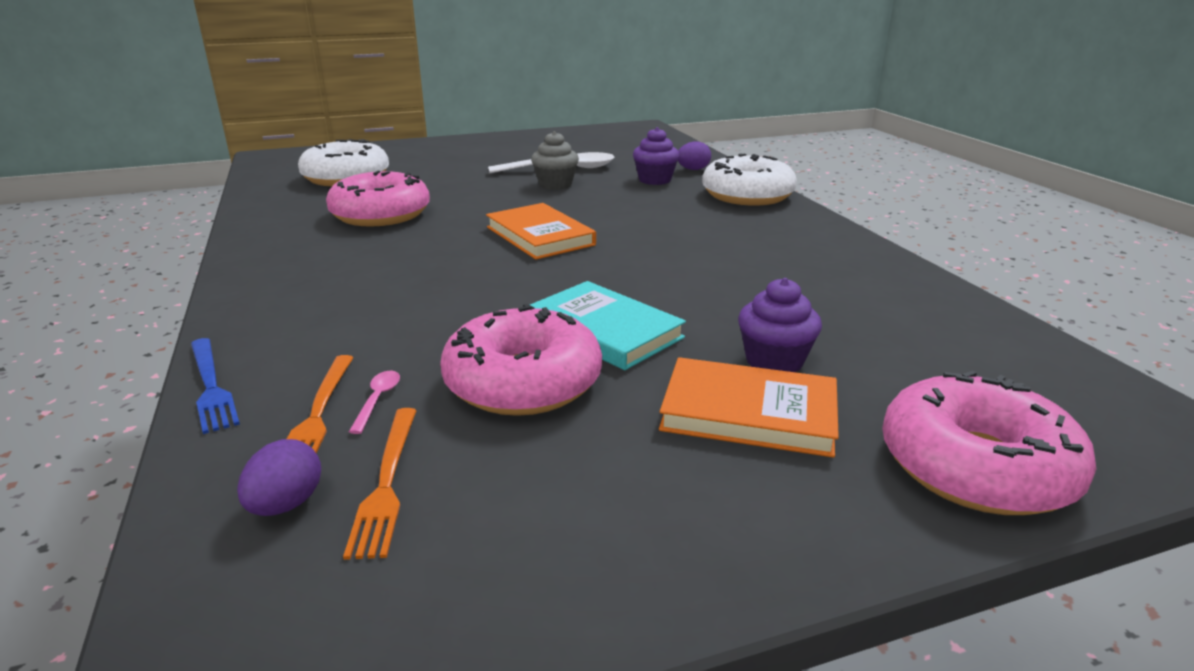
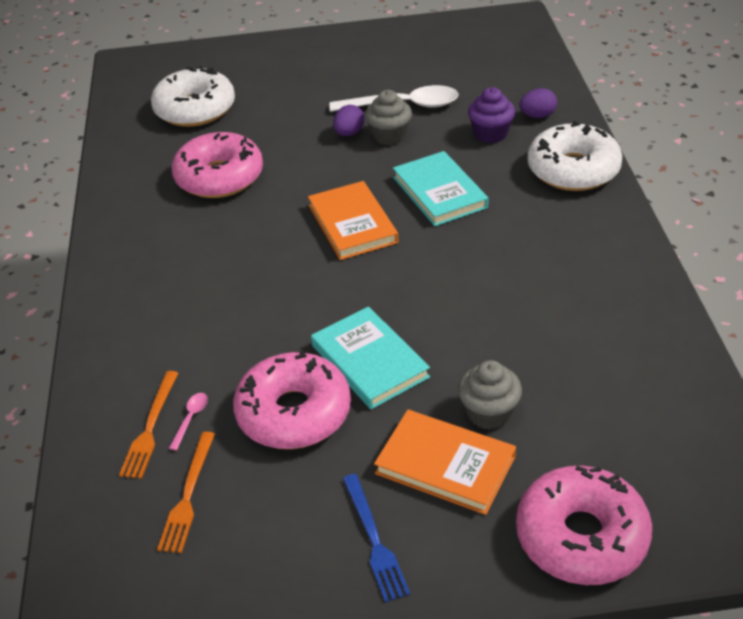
camera: 15 degrees right, 15 degrees up
blue fork [191,338,240,434] -> blue fork moved to [343,474,410,603]
purple egg [237,439,321,516] -> purple egg moved to [333,105,364,136]
purple cupcake [738,278,822,372] -> grey cupcake [458,360,522,430]
none -> turquoise book [393,151,489,226]

